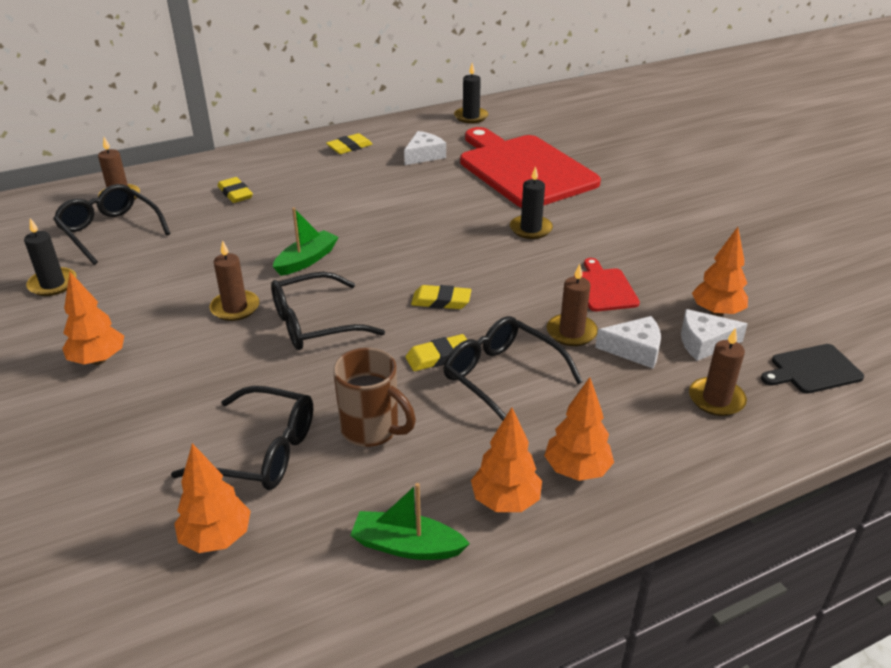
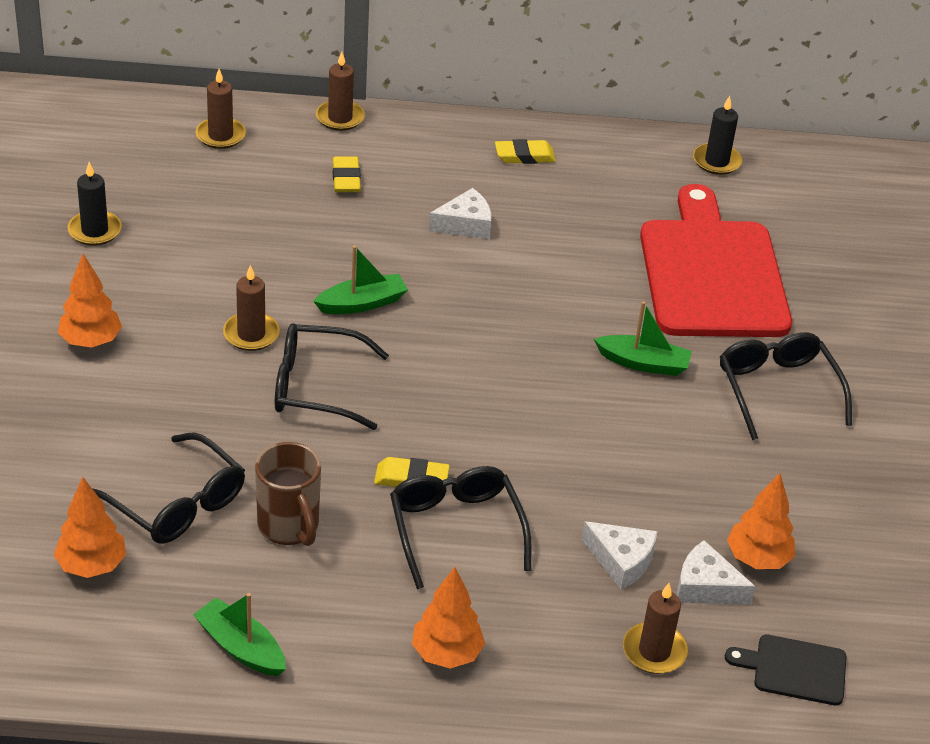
camera: 25 degrees right, 5 degrees up
black glasses [53,184,171,265] -> black glasses moved to [720,332,852,440]
white cheese [404,131,446,165] -> white cheese moved to [429,188,491,239]
yellow eraser [411,285,471,309] -> none
orange tree [471,407,542,512] -> none
black candle [510,166,553,239] -> green boat [594,301,692,376]
brown candle [547,264,598,346] -> brown candle moved to [316,52,365,131]
red cutting board [574,258,640,311] -> none

